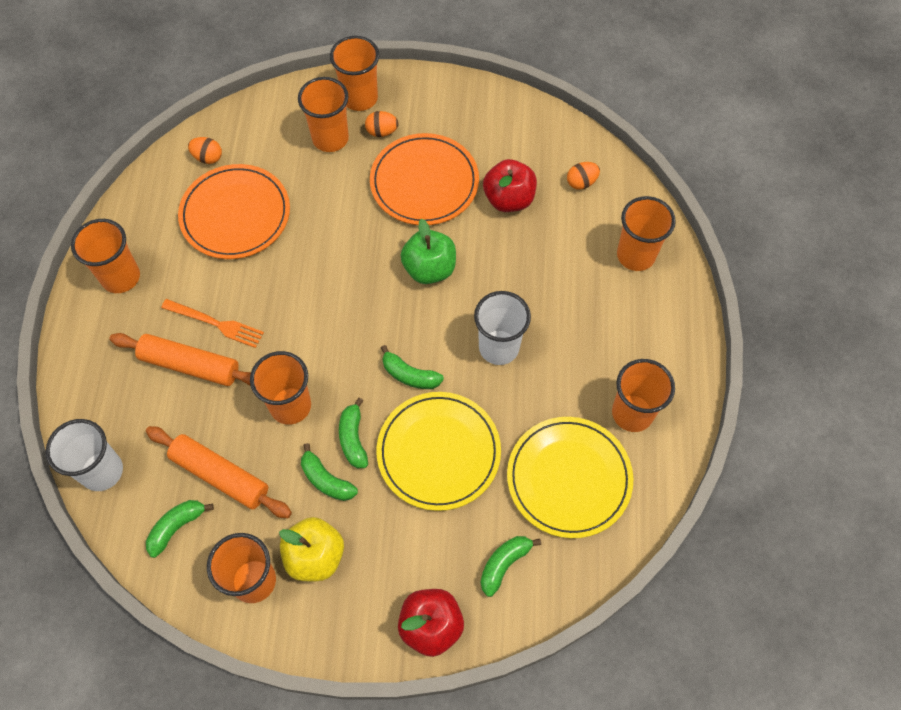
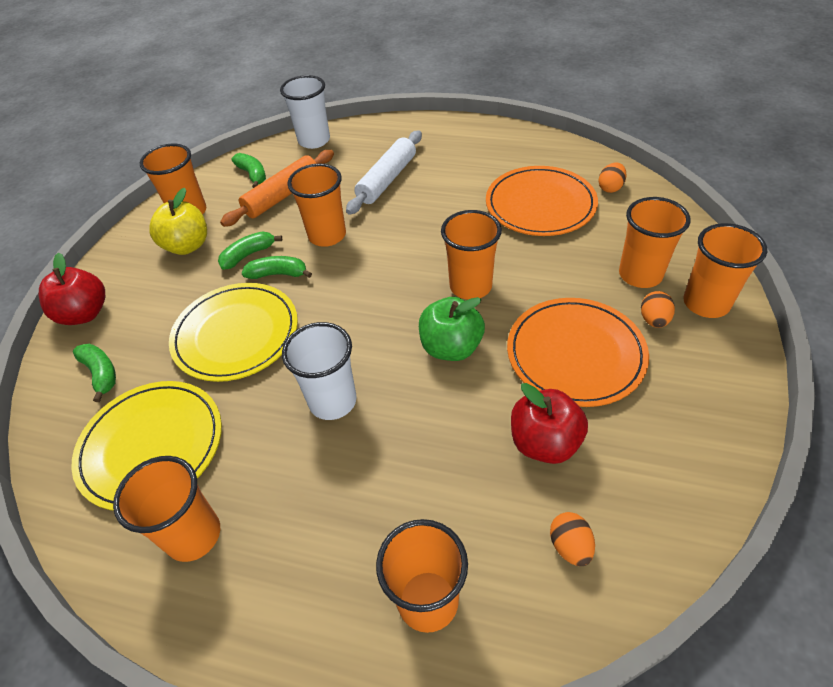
camera: 105 degrees right, 15 degrees down
orange cup [71,219,140,293] -> orange cup moved to [441,210,502,300]
orange rolling pin [109,333,251,386] -> white rolling pin [346,130,422,215]
orange fork [161,299,264,348] -> none
green banana [381,345,444,389] -> none

